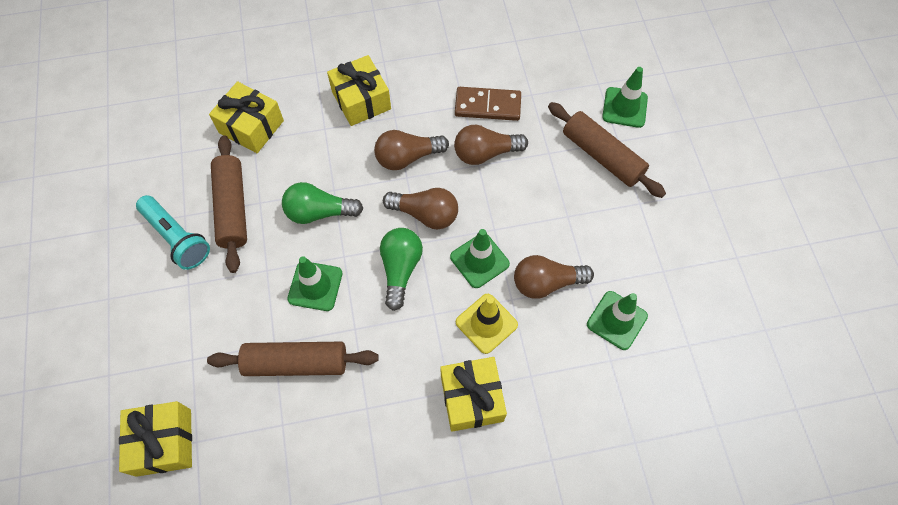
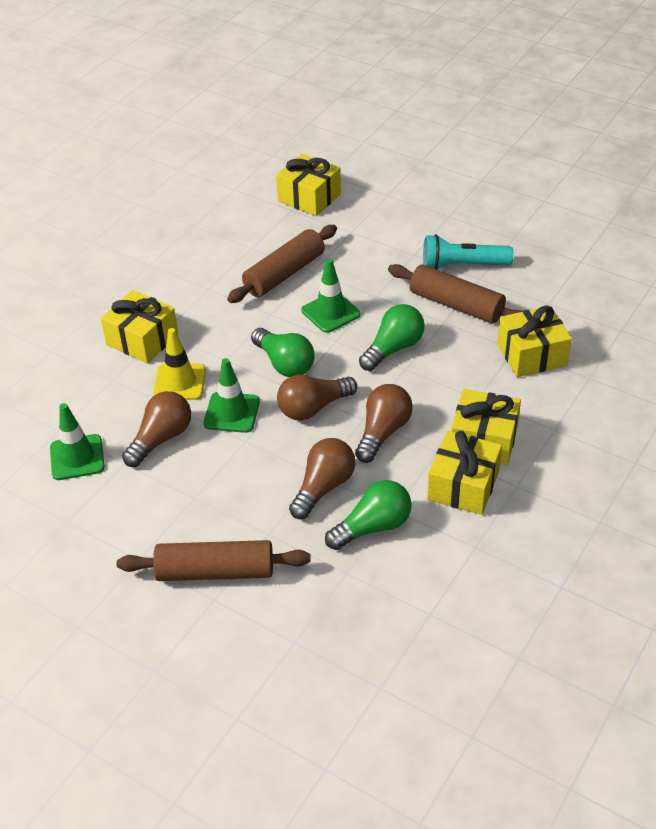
camera: 135 degrees right, 20 degrees down
brown domino [455,87,521,121] -> green light bulb [325,480,412,550]
green traffic cone [602,67,648,128] -> none
none -> yellow gift [427,431,502,515]

